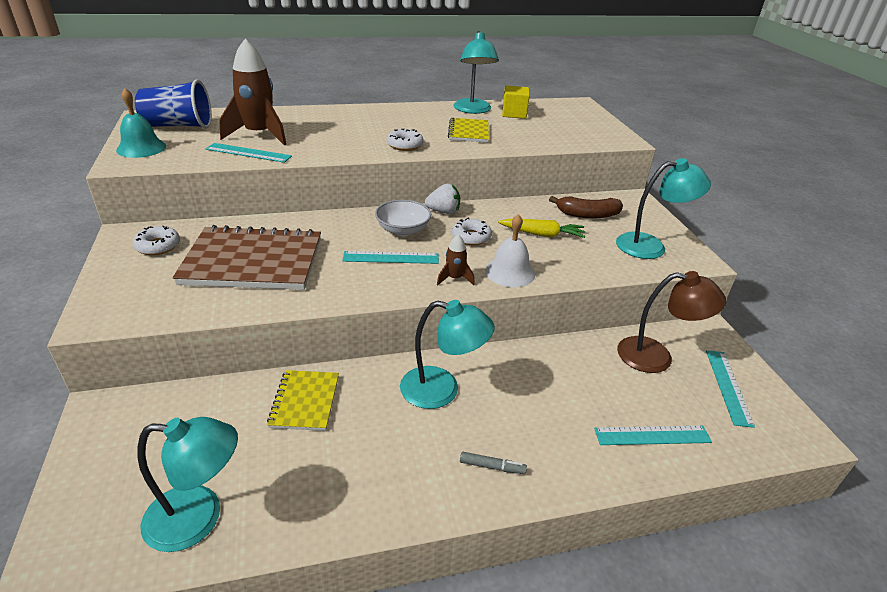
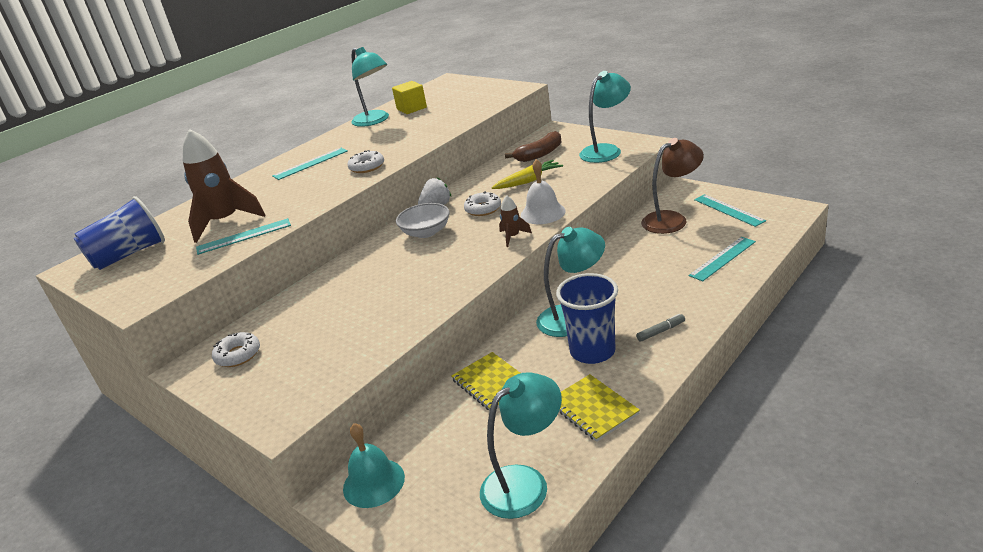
camera: 30 degrees left, 5 degrees down
turquoise bell [116,88,166,158] -> turquoise bell moved to [343,423,405,508]
brown notebook [172,225,321,290] -> none
turquoise ruler [342,251,439,264] -> turquoise ruler moved to [272,148,348,180]
yellow notebook [448,118,489,142] -> yellow notebook moved to [559,374,640,442]
none -> blue cup [556,273,618,364]

